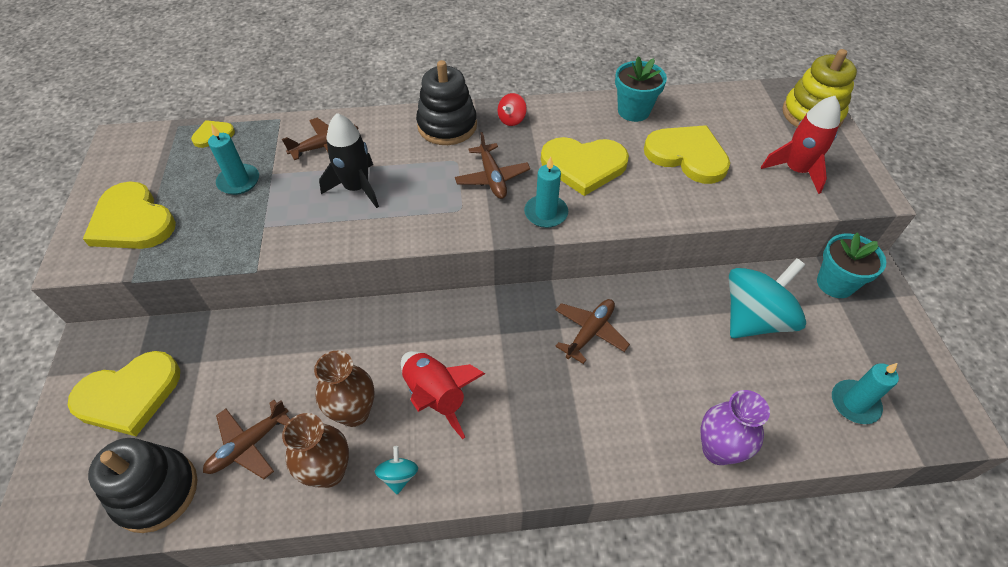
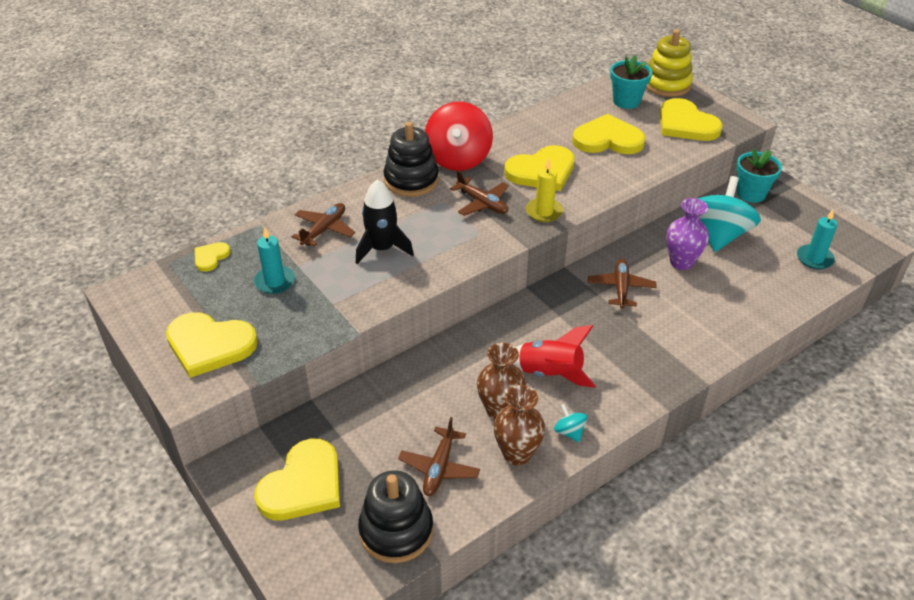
camera: 30 degrees left, 10 degrees down
red spinning top [498,93,527,126] -> red spinning top [425,102,493,171], size x2.37
turquoise candle [524,156,568,228] -> yellow candle [526,159,563,222]
turquoise flower pot [615,56,667,122] -> turquoise flower pot moved to [610,55,652,109]
purple vase [701,390,770,465] -> purple vase moved to [666,198,709,270]
red rocket [761,96,841,194] -> yellow heart [660,98,723,141]

